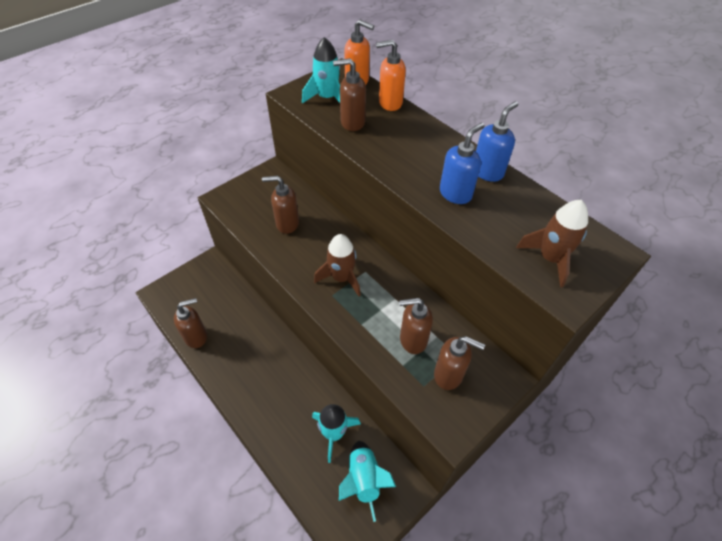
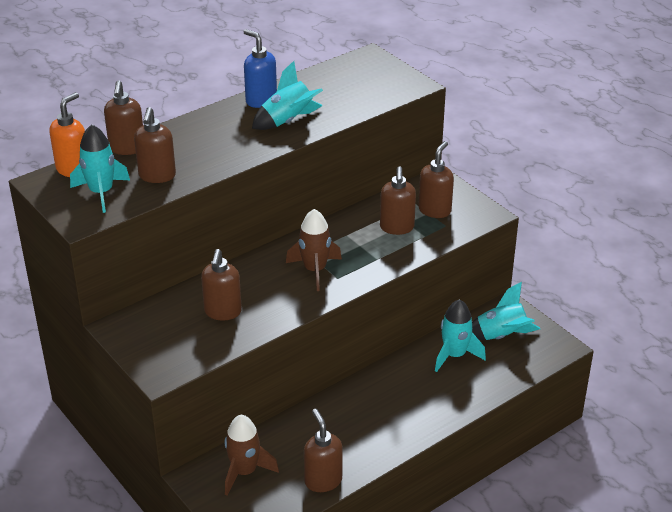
camera: 85 degrees left, 15 degrees down
orange soap dispenser [376,40,406,111] -> brown soap dispenser [104,80,143,155]
blue soap dispenser [440,123,485,204] -> turquoise rocket [252,61,323,130]
brown rocket [516,200,588,287] -> brown rocket moved to [225,415,279,495]

